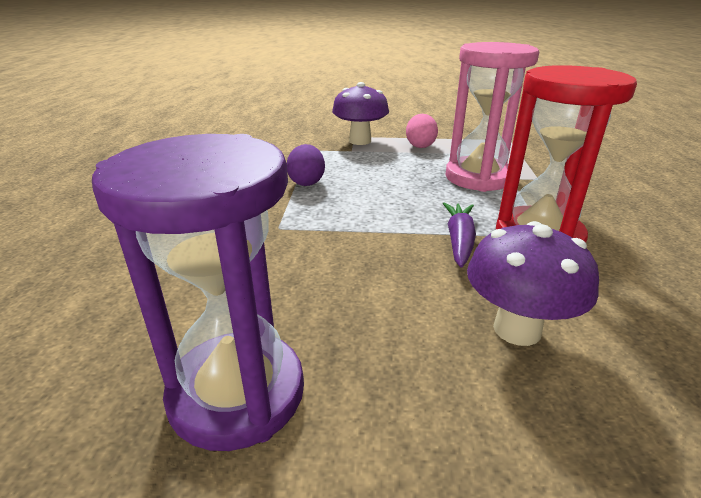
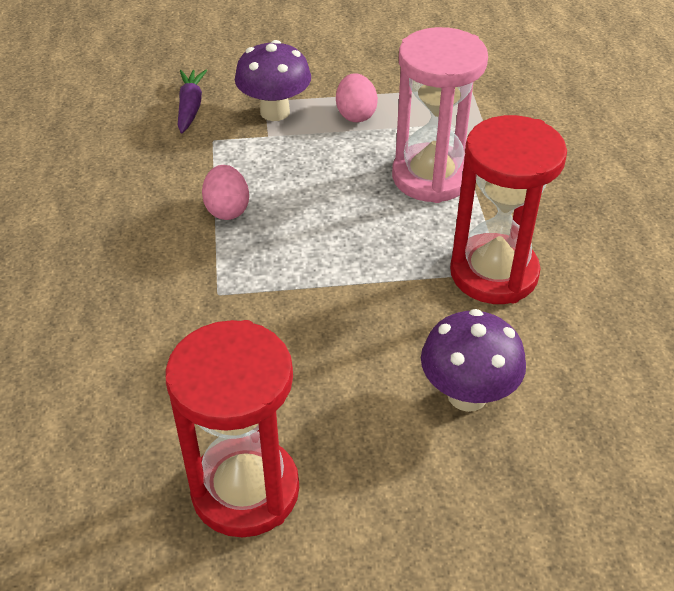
camera: 10 degrees left, 15 degrees up
purple hourglass [92,134,304,451] -> red hourglass [165,320,299,537]
purple egg [287,144,325,186] -> pink egg [202,165,249,220]
purple carrot [443,202,476,268] -> purple carrot moved to [178,70,207,133]

